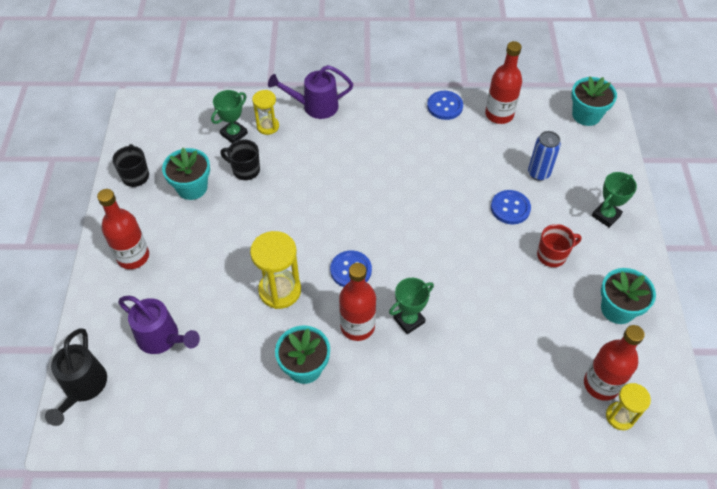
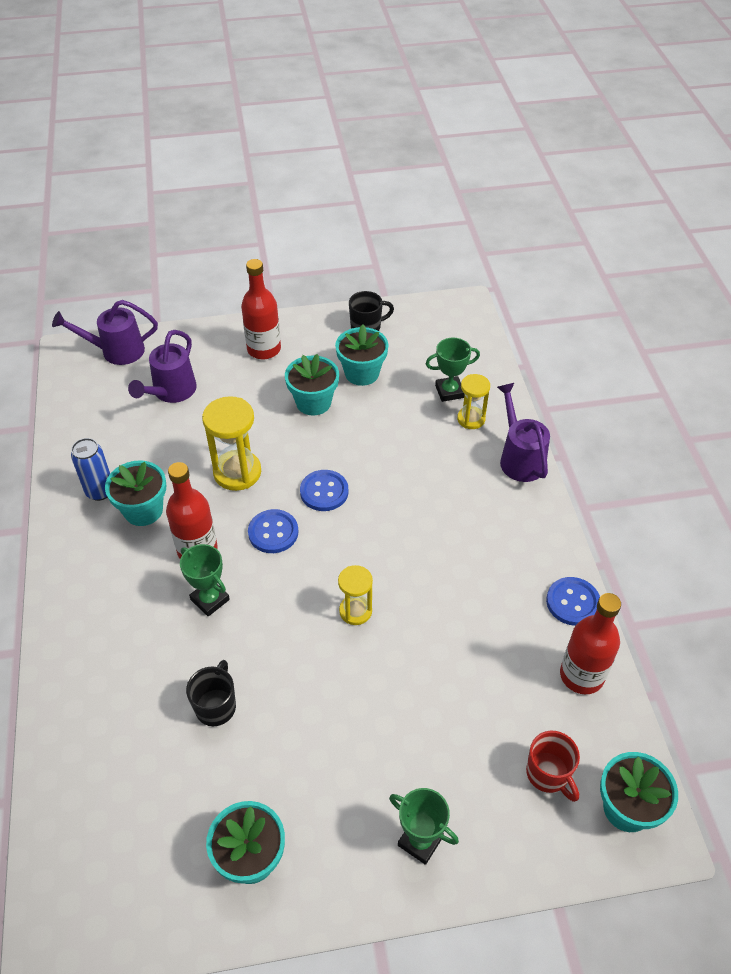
camera: 80 degrees right, 5 degrees down
black watering can [45,328,107,426] -> purple watering can [52,300,158,365]
green trophy [211,90,248,143] -> green trophy turned 45 degrees counterclockwise [426,338,480,402]
black mug [221,139,260,180] -> black mug moved to [186,660,236,726]
blue button [491,190,531,224] -> blue button moved to [300,470,349,511]
blue can [528,131,561,181] -> blue can moved to [71,438,110,501]
red mug [537,224,582,267] -> red mug moved to [526,731,580,802]
red bottle [584,325,645,401] -> none
yellow hourglass [606,383,651,430] -> yellow hourglass moved to [338,565,373,625]
none -> turquoise flower pot [285,354,339,416]

